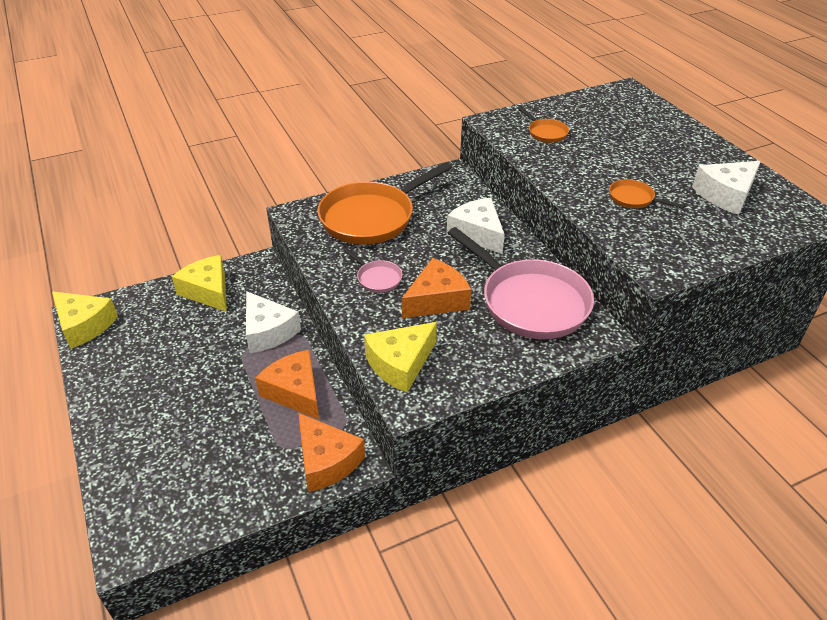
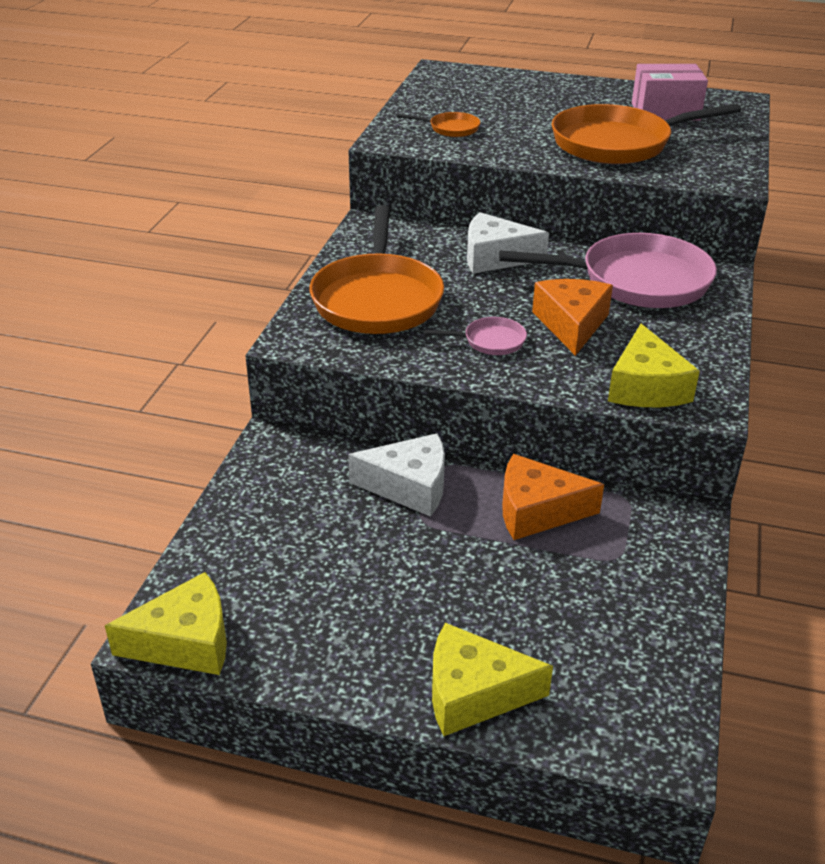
camera: 50 degrees left, 5 degrees down
yellow cheese [172,255,227,312] -> yellow cheese moved to [432,623,553,736]
orange cheese [298,413,365,492] -> none
orange pan [609,179,685,209] -> orange pan [552,103,741,164], size x2.29
white cheese [692,161,761,215] -> pink box [632,64,708,121]

